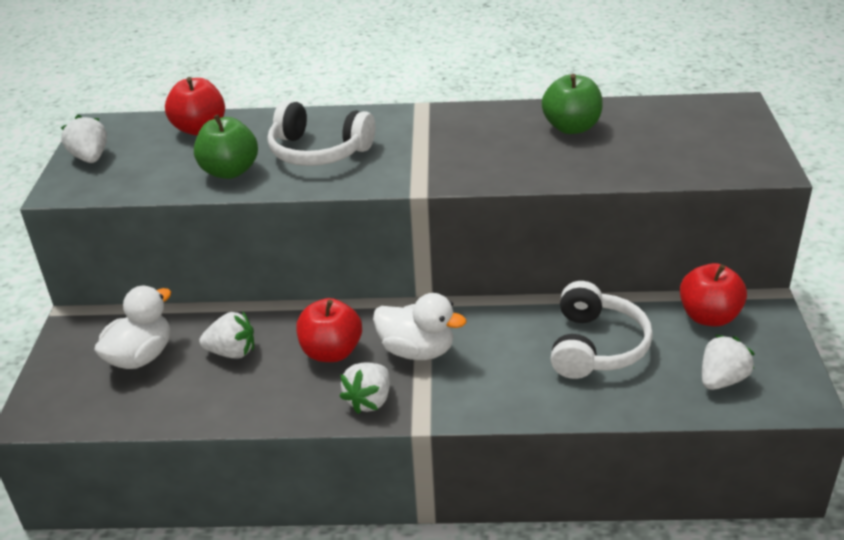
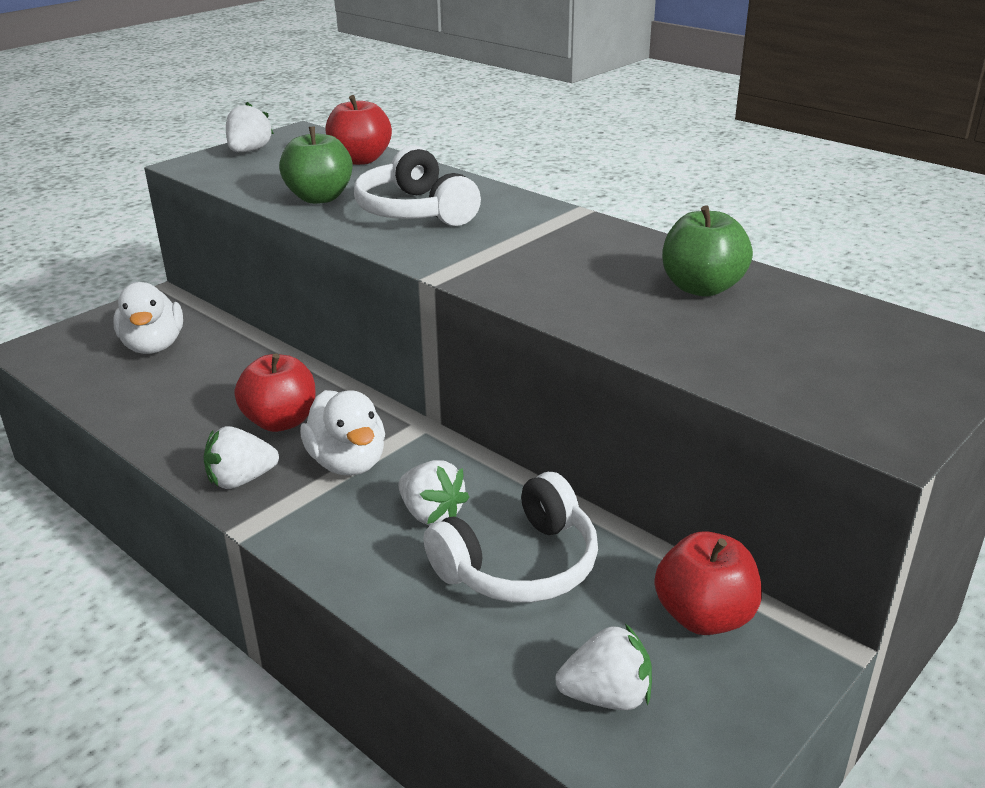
camera: 40 degrees right, 5 degrees down
white duck [94,286,171,369] -> white duck turned 90 degrees clockwise [113,282,183,354]
white strawberry [199,312,254,359] -> white strawberry moved to [398,460,469,526]

